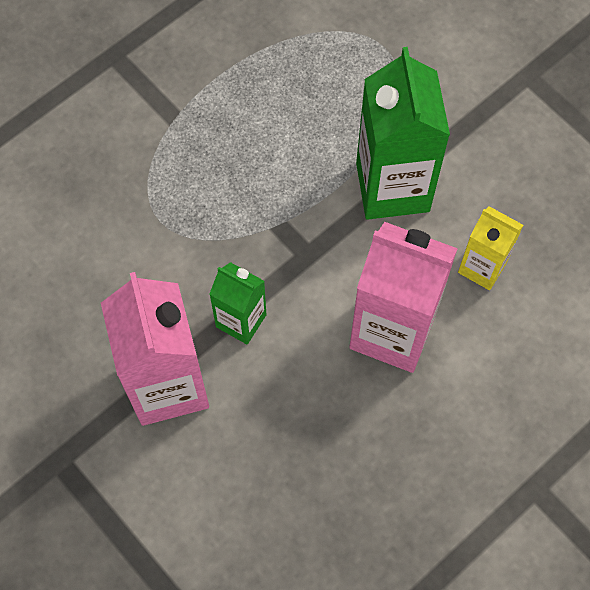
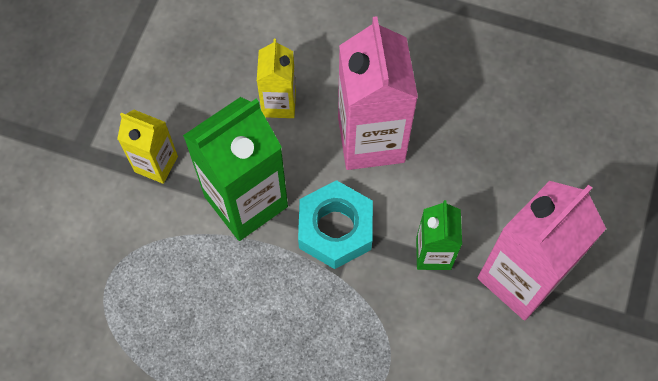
camera: 120 degrees left, 0 degrees up
none -> yellow carton [117,110,178,184]
none -> turquoise nut [298,180,373,269]

